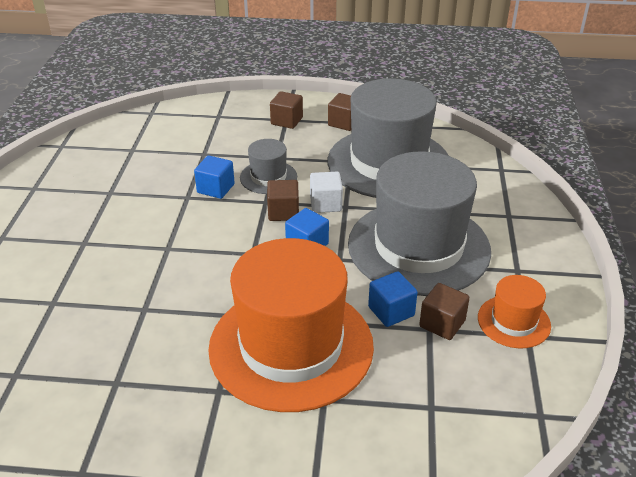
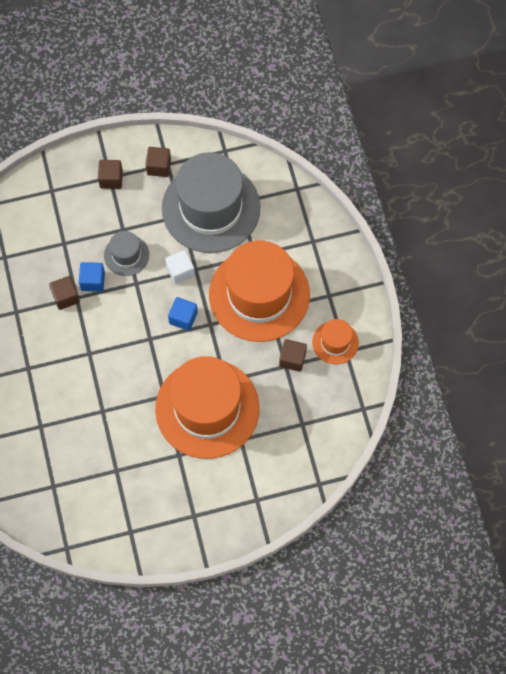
camera: 20 degrees left, 30 degrees up
brown cube [267,180,299,221] -> brown cube moved to [49,276,80,310]
grey hat [348,151,491,296] -> orange hat [209,240,310,342]
blue cube [368,271,418,327] -> none

